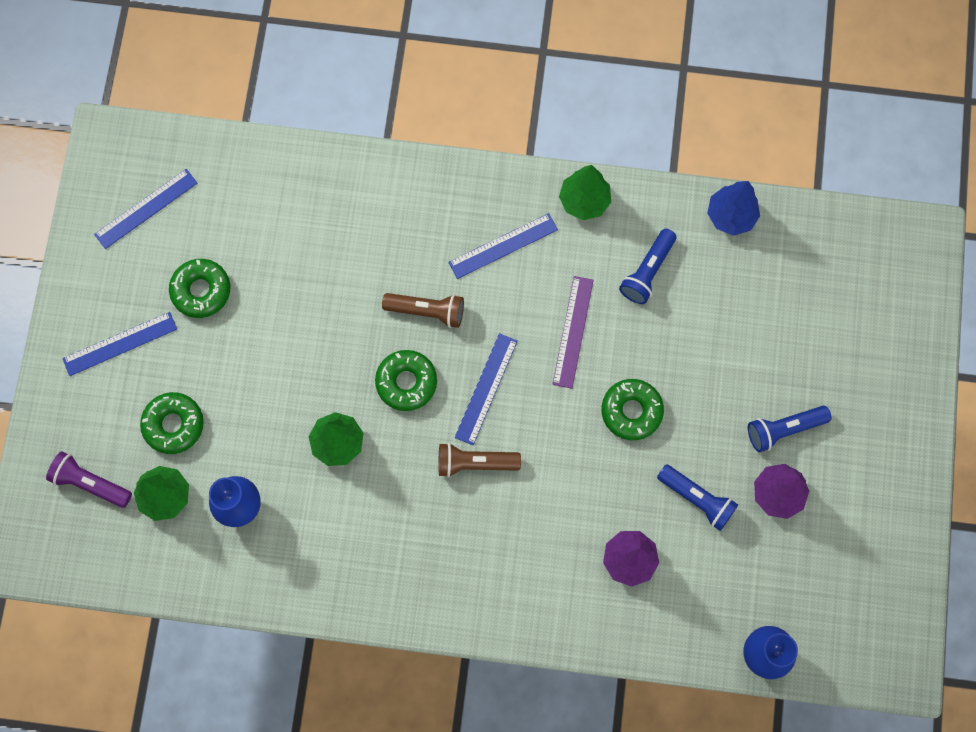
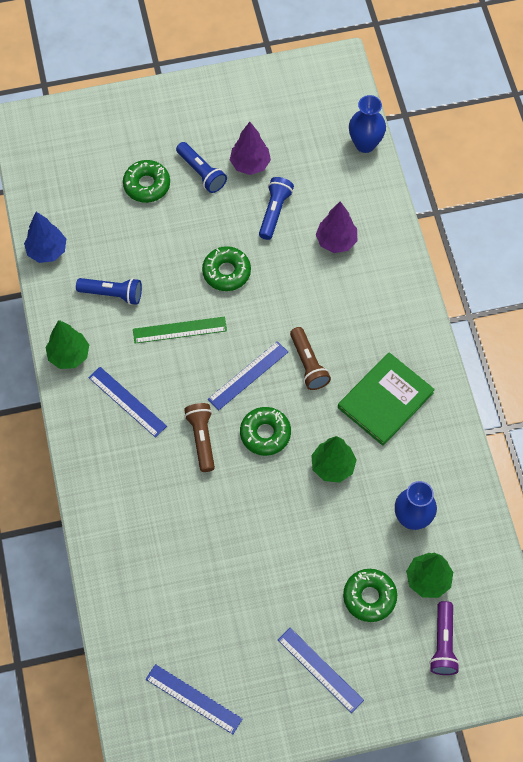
camera: 110 degrees left, 10 degrees down
green donut [169,259,230,318] -> green donut moved to [123,160,170,203]
blue ruler [455,333,518,445] -> blue ruler turned 45 degrees counterclockwise [208,341,288,410]
purple ruler [553,276,594,389] -> green ruler [133,317,227,344]
none -> green book [338,352,435,446]

